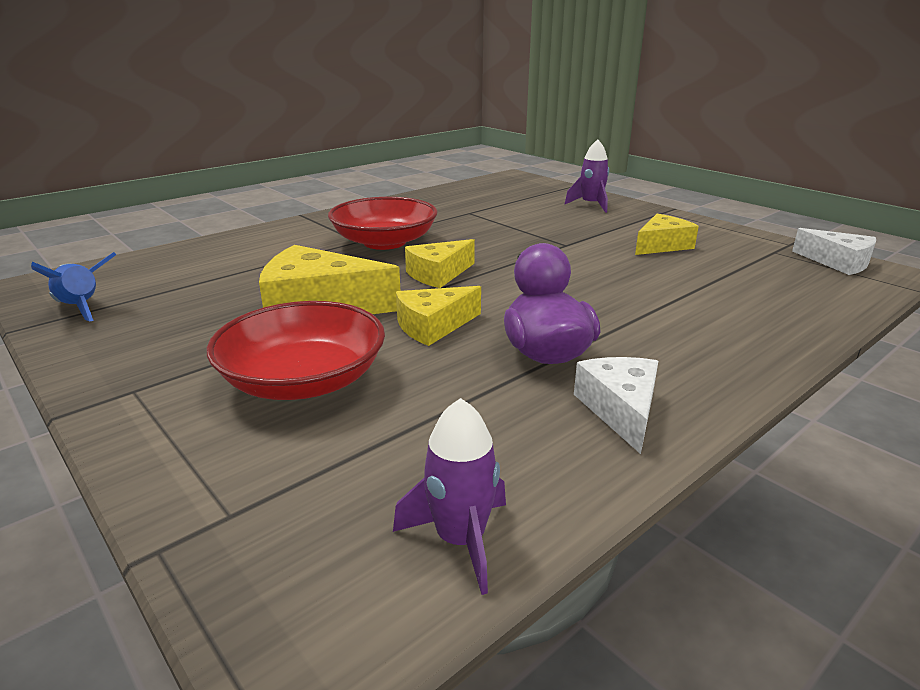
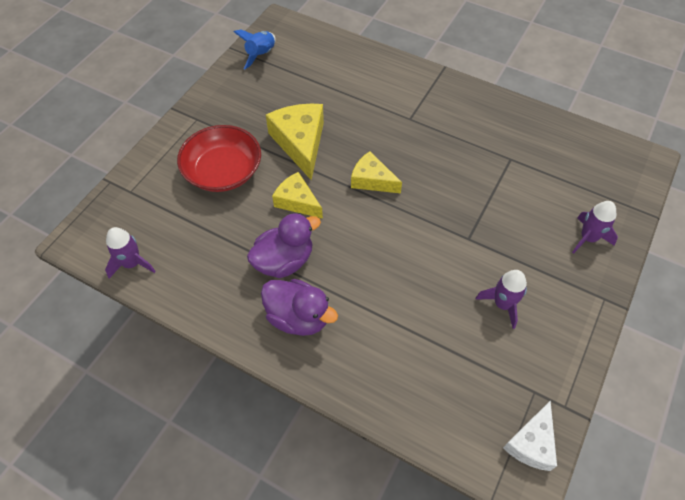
camera: 70 degrees right, 30 degrees up
red bowl [328,197,438,250] -> none
white cheese [574,357,658,454] -> none
yellow cheese [635,214,699,255] -> purple rocket [476,270,527,329]
none -> purple duck [261,279,338,336]

